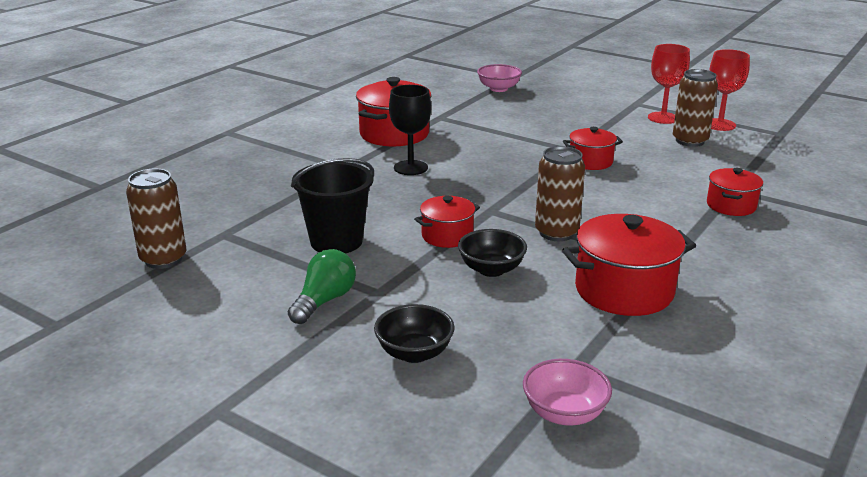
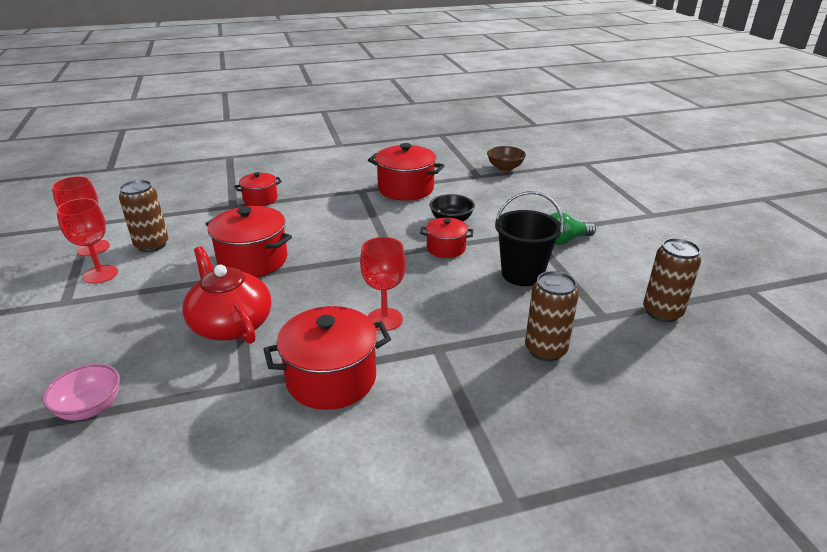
camera: 140 degrees left, 5 degrees up
black bowl [374,304,455,363] -> none
black goblet [389,85,431,175] -> red goblet [360,237,406,331]
pink bowl [523,359,612,426] -> brown bowl [487,146,526,171]
brown can [535,146,585,241] -> brown can moved to [525,271,579,361]
red pot [563,127,623,170] -> red pot [205,206,292,277], size x1.71
none -> red teapot [182,246,271,344]

